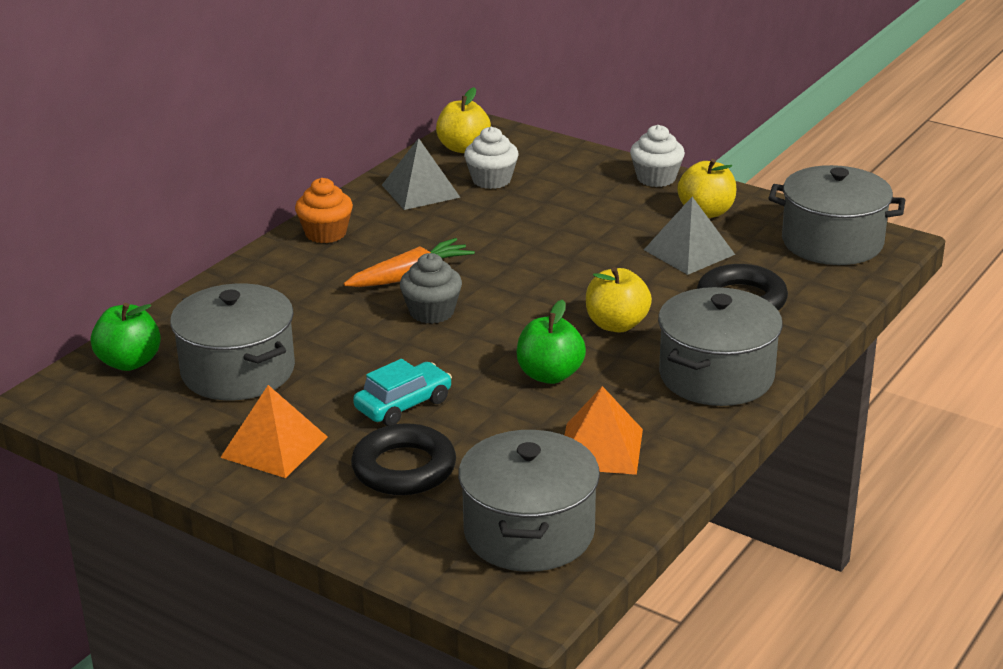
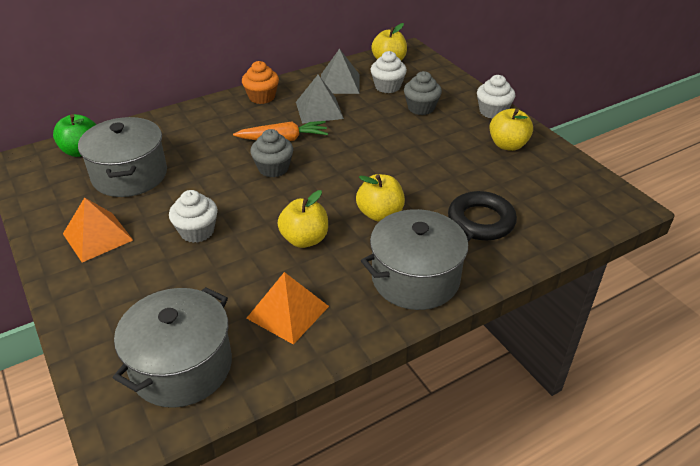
camera: 25 degrees right, 10 degrees up
black ring [351,423,456,495] -> none
turquoise car [353,359,452,426] -> white cupcake [169,190,218,243]
green apple [516,300,586,384] -> yellow apple [278,190,328,248]
grey pyramid [644,197,735,275] -> grey pyramid moved to [296,75,344,124]
grey pot [768,165,905,265] -> none
none -> grey cupcake [404,71,442,115]

